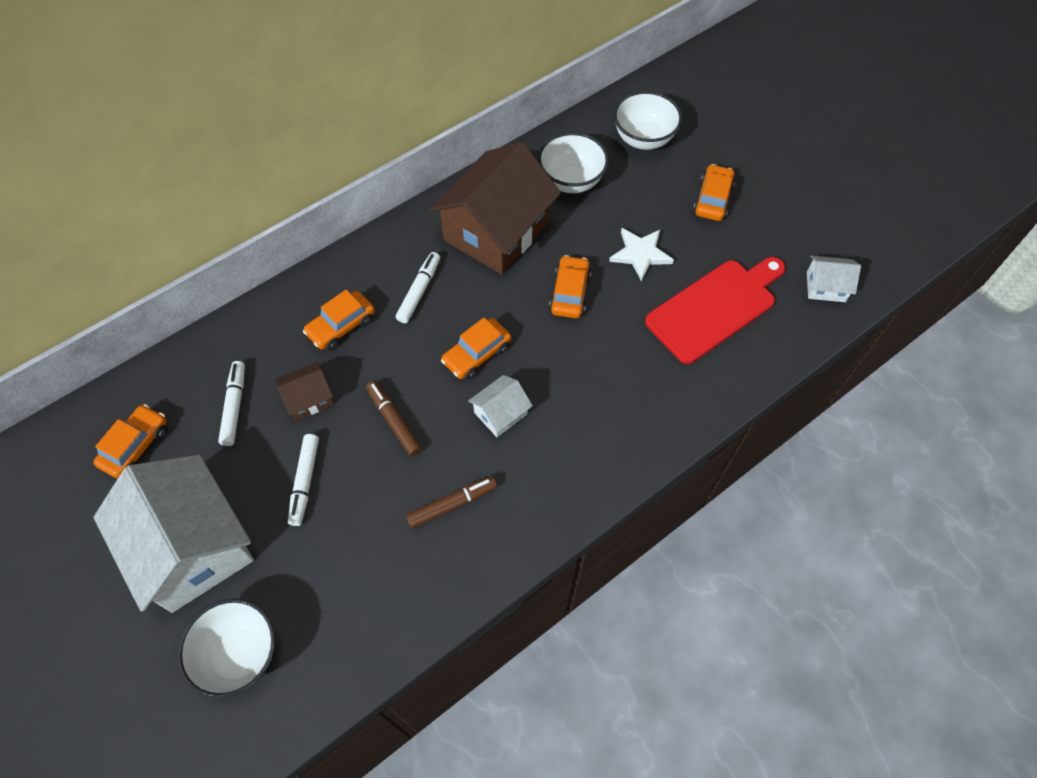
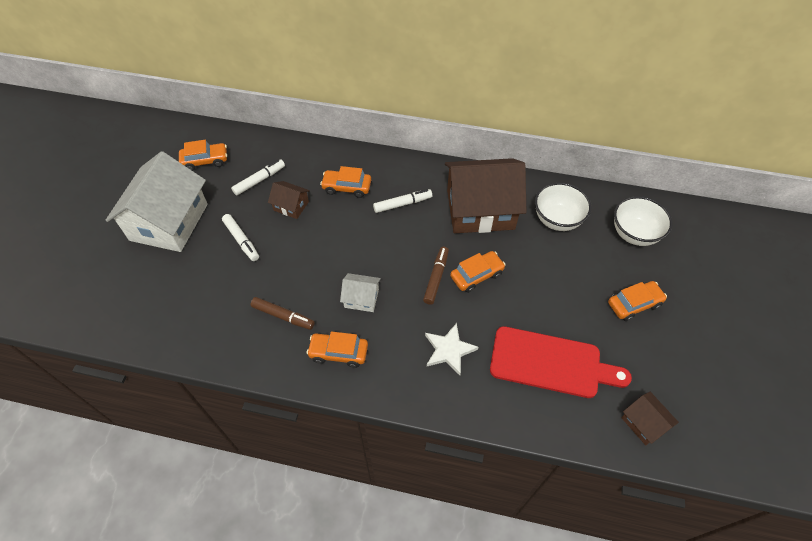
camera: 50 degrees right, 5 degrees down
white bowl [178,599,275,698] -> none
white marker [288,434,319,526] -> white marker turned 90 degrees counterclockwise [222,214,259,261]
brown marker [366,381,422,456] -> brown marker moved to [423,247,449,305]
orange car [441,318,511,380] -> orange car moved to [307,331,368,368]
white star [609,228,674,282] -> white star moved to [425,323,479,375]
white house [807,256,861,302] -> brown house [621,392,679,445]

